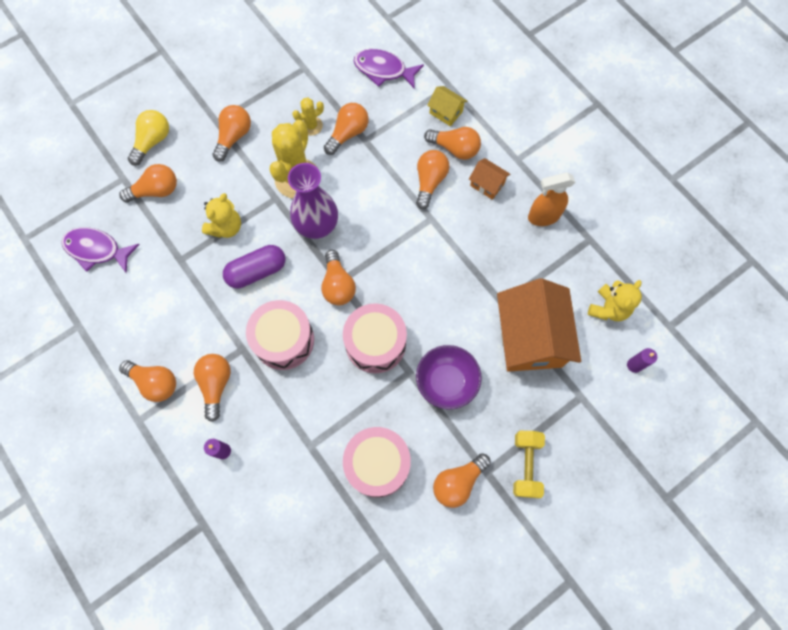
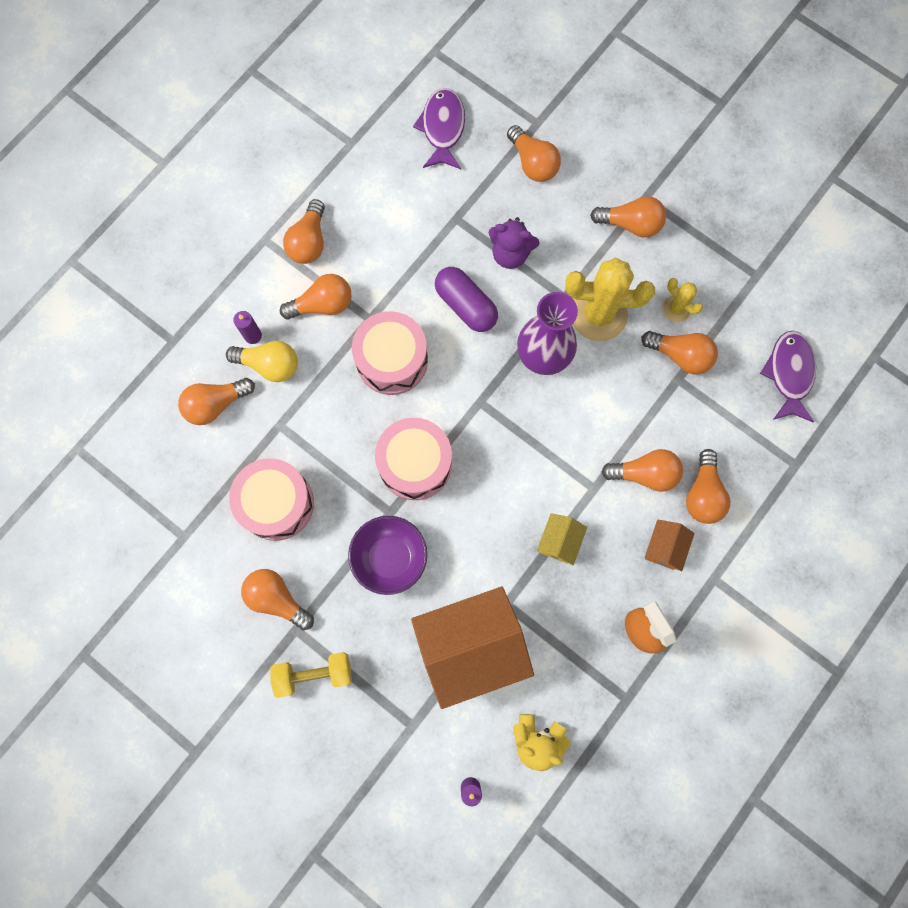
camera: 75 degrees right, 5 degrees up
yellow light bulb [128,110,169,166] -> yellow light bulb moved to [226,341,298,382]
yellow teddy bear [202,193,241,238] -> purple teddy bear [488,217,540,269]
orange light bulb [321,250,356,305] -> orange light bulb moved to [178,378,255,425]
yellow house [427,86,467,126] -> yellow house moved to [537,513,587,565]

